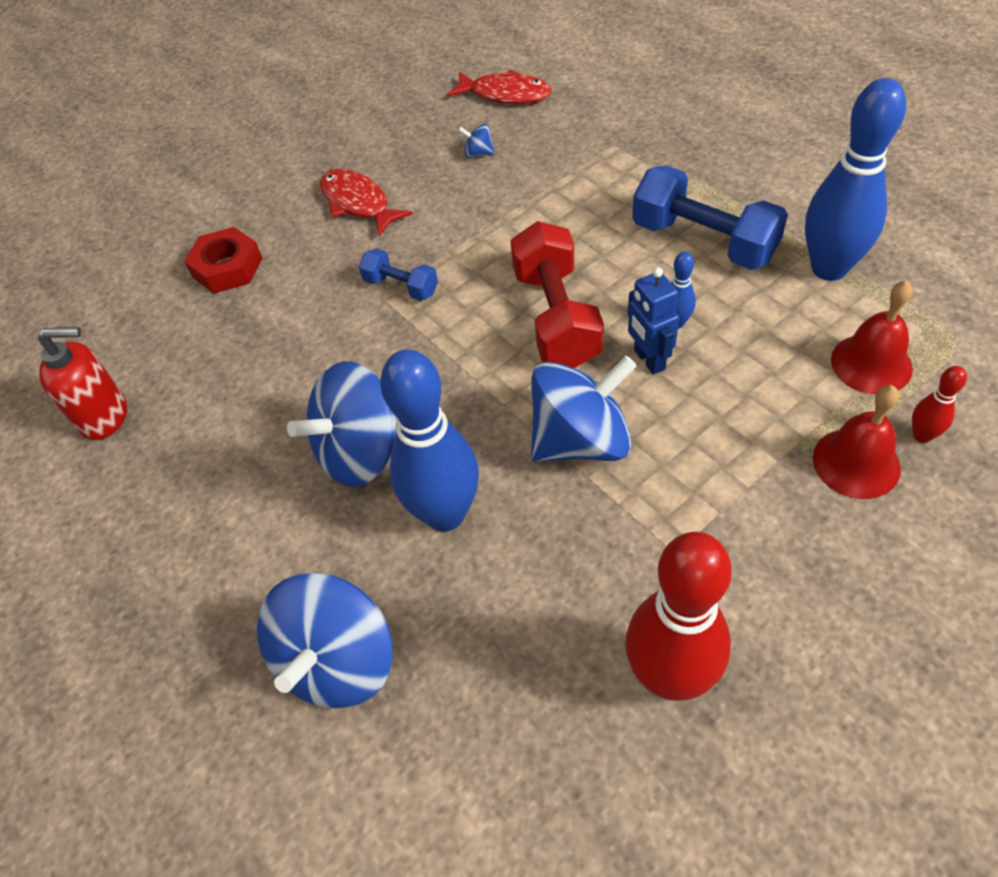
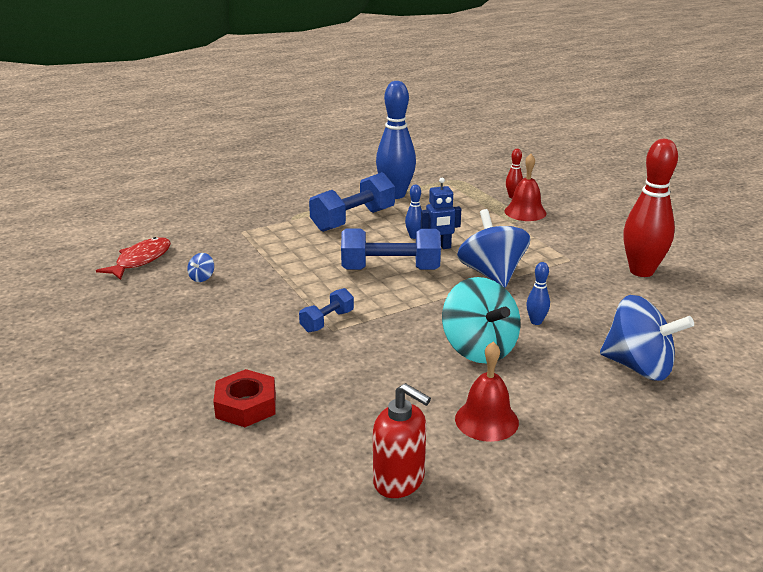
camera: 85 degrees left, 25 degrees down
red soap dispenser [38,327,127,440] -> red soap dispenser turned 120 degrees clockwise [373,383,431,498]
blue spinning top [287,361,397,487] -> turquoise spinning top [442,277,520,363]
red fish [320,169,413,236] -> none
blue bowling pin [380,349,479,532] -> blue bowling pin [526,262,550,325], size x0.44
red dumbbell [510,221,604,368] -> blue dumbbell [341,228,441,270]
red bell [831,281,913,395] -> red bell moved to [455,342,519,442]

